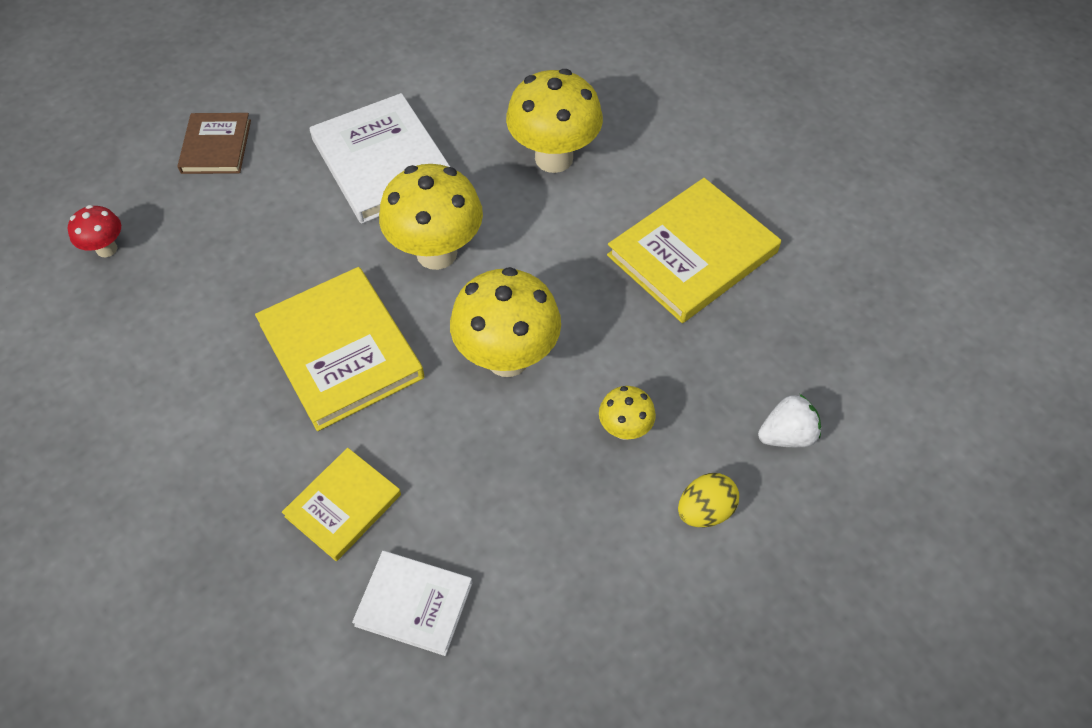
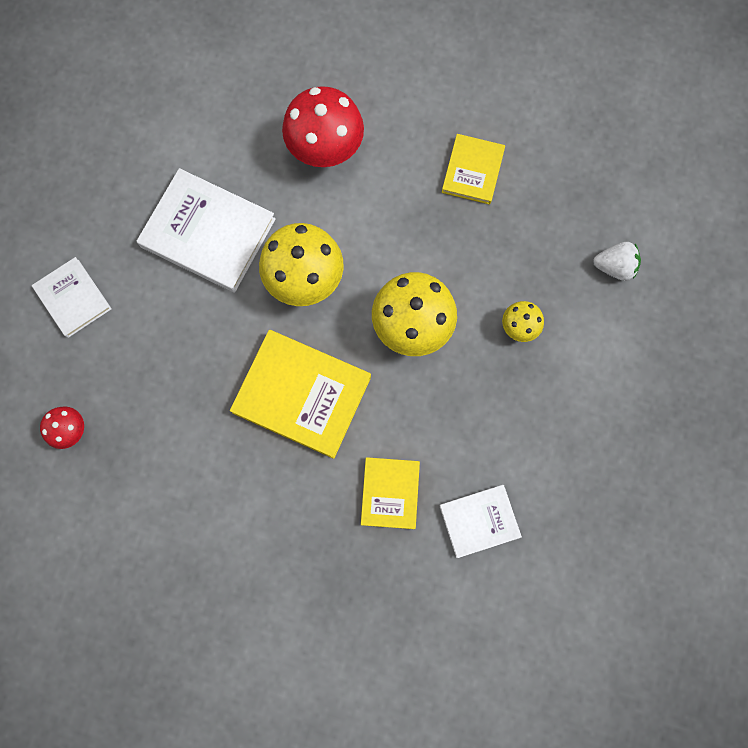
camera: 35 degrees left, 20 degrees up
brown book [177,113,251,174] -> white book [32,257,112,338]
yellow mushroom [506,69,603,173] -> red mushroom [282,86,364,167]
yellow book [607,178,781,323] -> yellow book [442,134,505,205], size x0.58
yellow egg [678,473,739,527] -> none
white strawberry [758,394,821,447] -> white strawberry turned 60 degrees clockwise [593,242,641,281]

